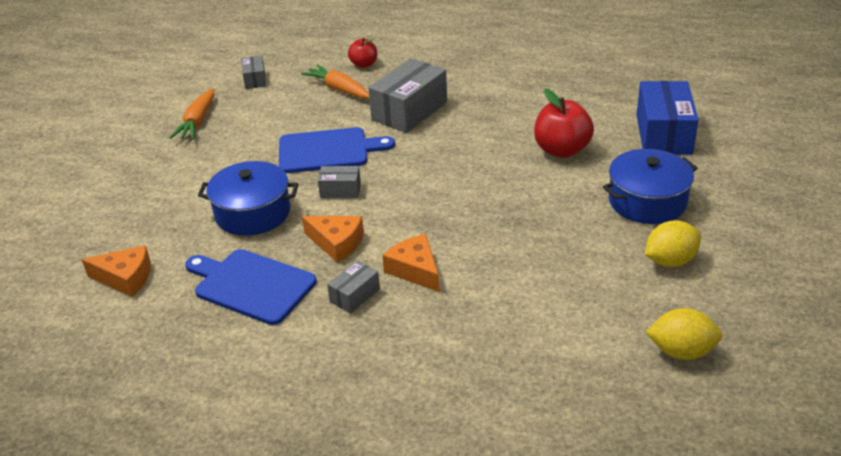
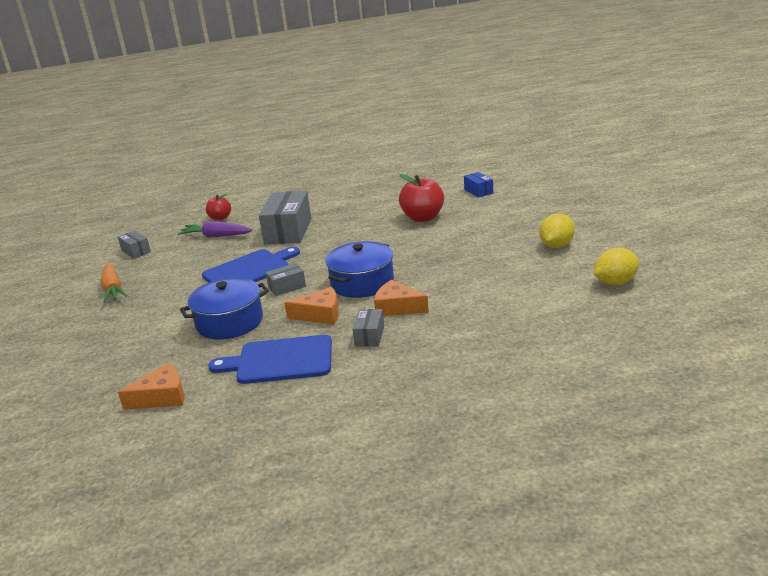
camera: 30 degrees left, 10 degrees down
orange carrot [301,64,369,99] -> purple carrot [178,222,253,238]
blue pot [603,149,698,224] -> blue pot moved to [325,241,394,298]
blue box [636,81,699,155] -> blue box [464,172,493,198], size x0.50

